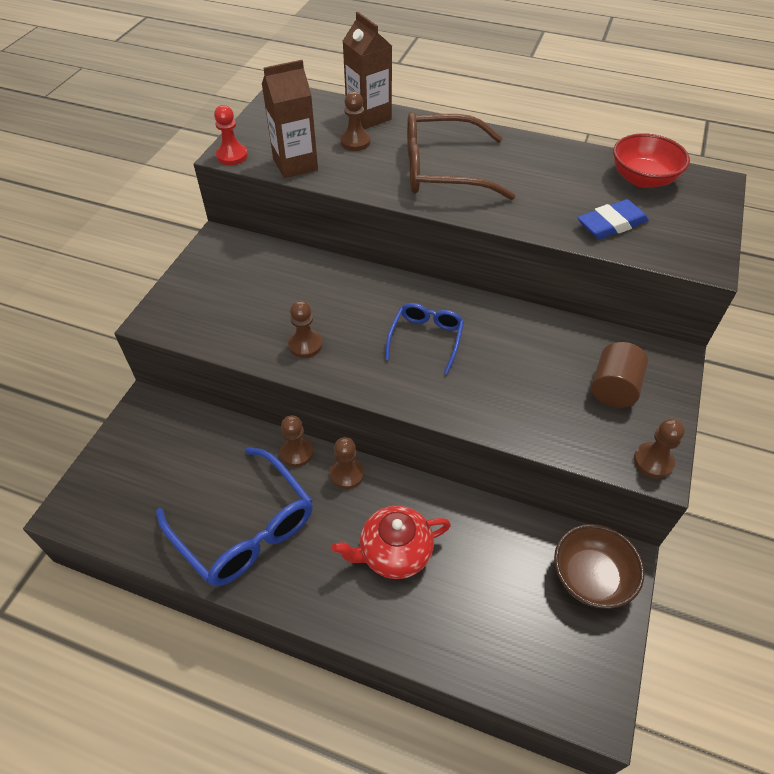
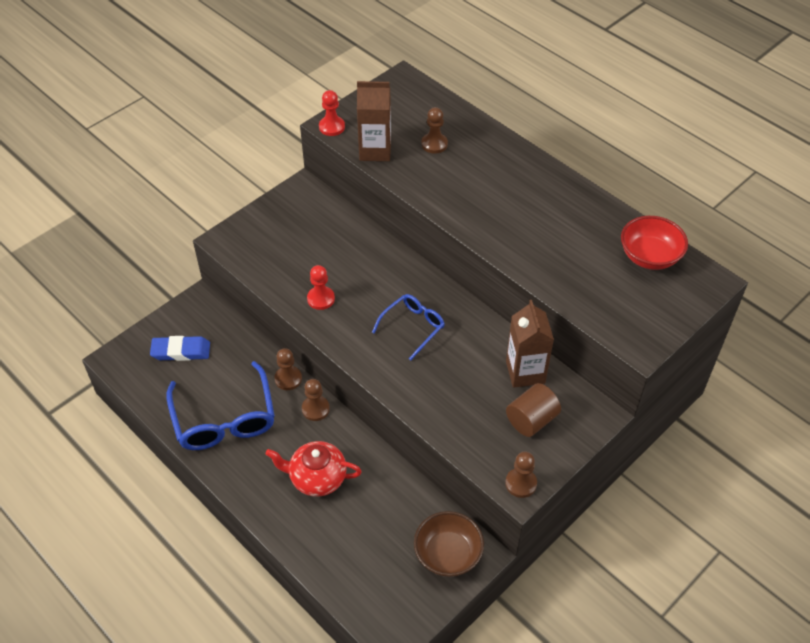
camera: 25 degrees right, 0 degrees up
brown pawn [288,301,323,358] -> red pawn [307,265,335,310]
brown carton [343,12,392,129] -> brown carton moved to [506,300,554,388]
brown glasses [407,112,516,200] -> none
blue eraser [577,199,649,239] -> blue eraser moved to [150,336,210,361]

